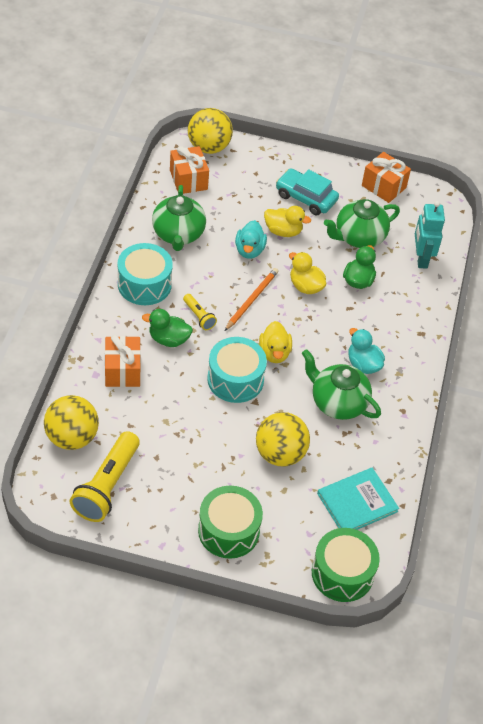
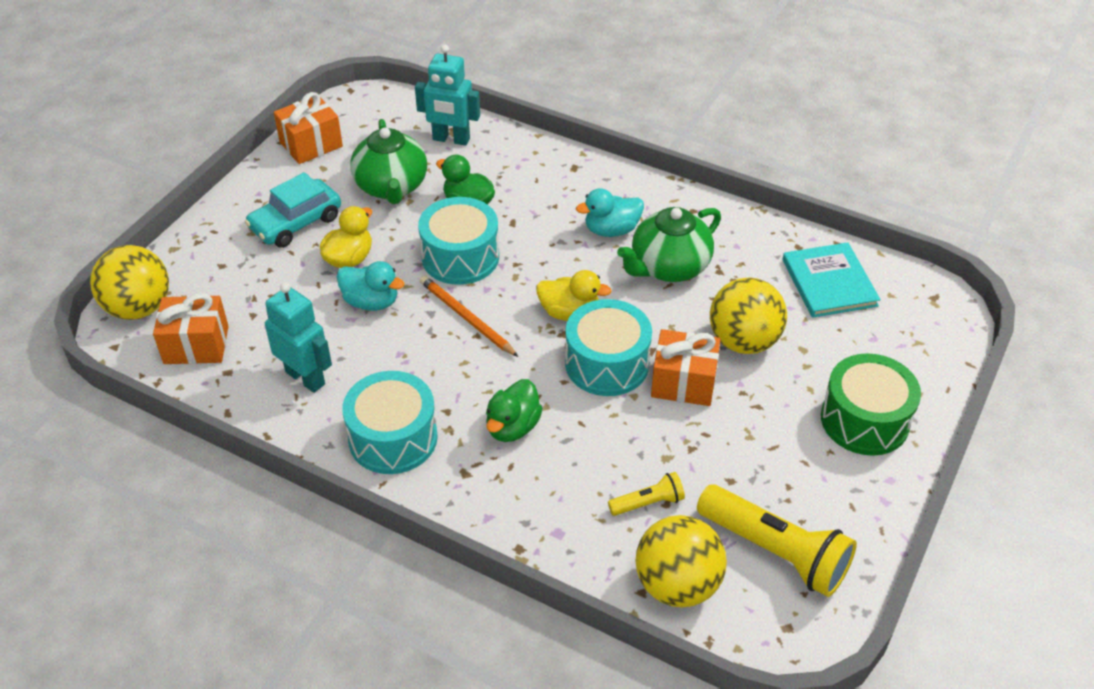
camera: 70 degrees left, 5 degrees down
orange gift [105,335,141,387] -> orange gift moved to [651,329,721,406]
green teapot [152,185,206,251] -> turquoise robot [265,283,332,393]
yellow flashlight [183,294,217,330] -> yellow flashlight moved to [608,472,685,516]
yellow duck [289,252,326,294] -> turquoise drum [418,197,499,285]
green drum [312,528,380,602] -> none

